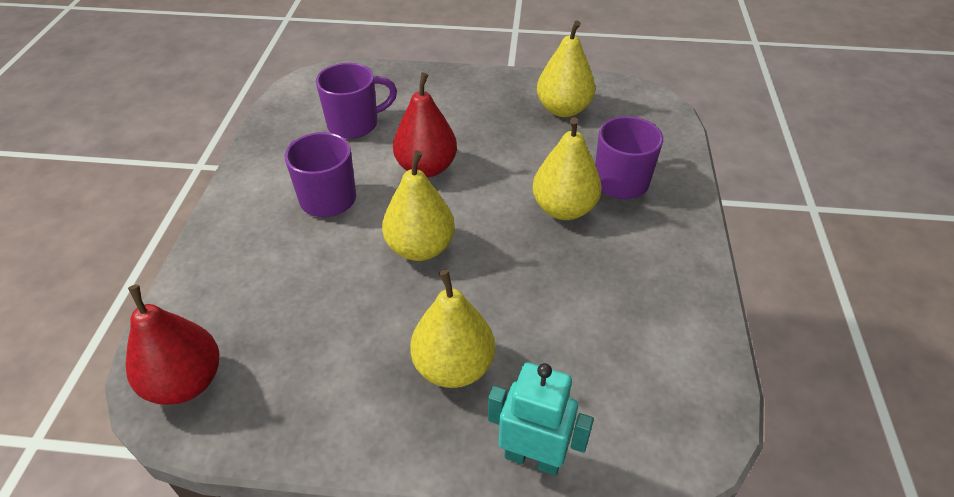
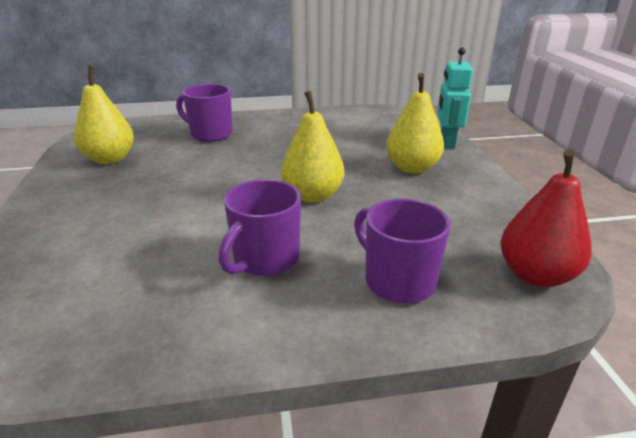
camera: 105 degrees left, 15 degrees down
purple mug [316,63,397,139] -> purple mug moved to [354,199,451,304]
red pear [393,73,457,177] -> none
yellow pear [532,117,602,220] -> none

